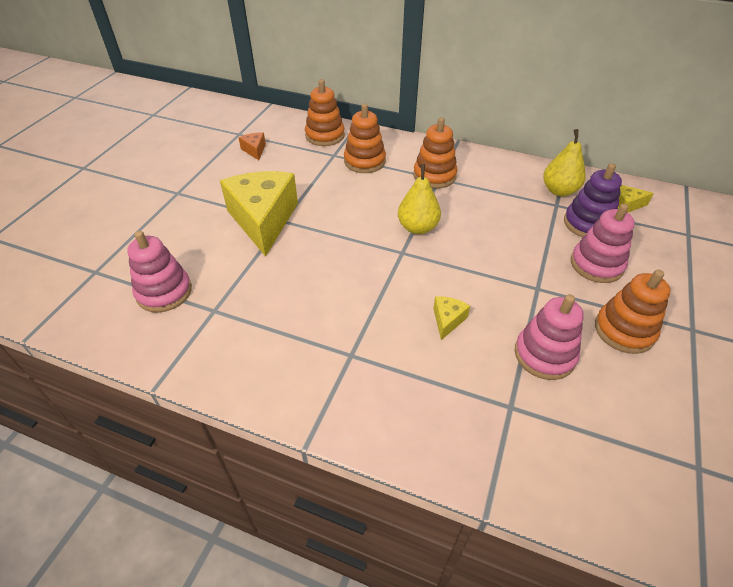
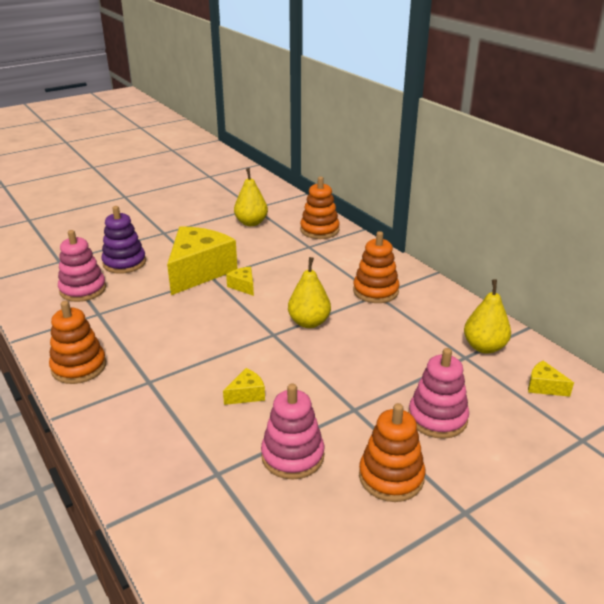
camera: 35 degrees right, 15 degrees down
orange cheese [239,133,266,160] -> yellow pear [234,168,268,226]
orange stacking toy [344,103,386,173] -> orange stacking toy moved to [49,301,106,384]
purple stacking toy [564,163,622,237] -> purple stacking toy moved to [101,206,146,274]
none -> yellow cheese [226,267,254,296]

